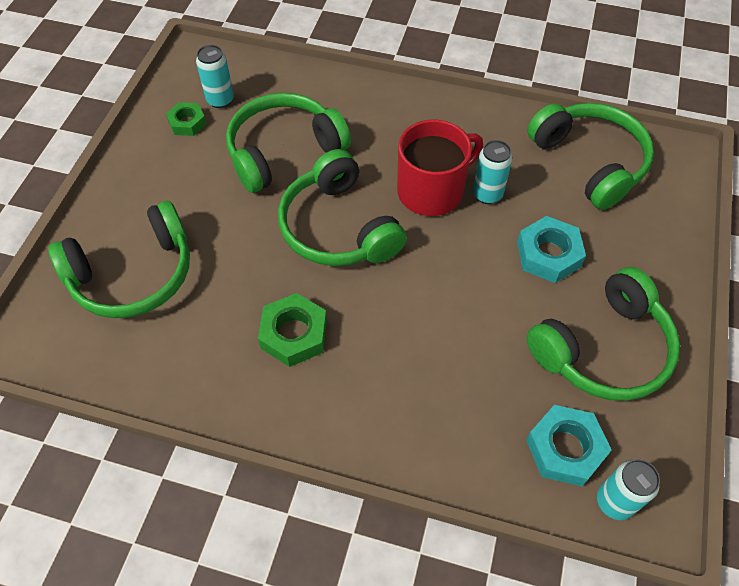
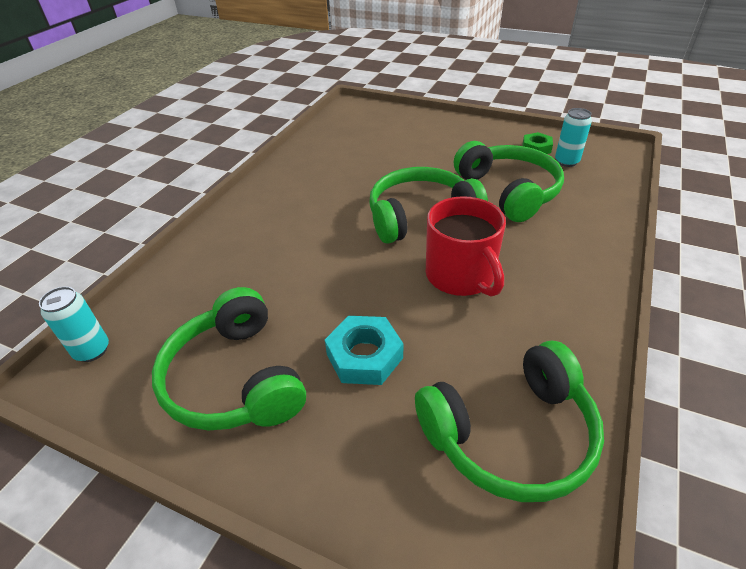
camera: 100 degrees right, 15 degrees down
green headphones [48,201,190,318] -> none
green nut [258,293,327,367] -> none
turquoise can [473,140,512,204] -> none
turquoise nut [526,405,612,486] -> none

